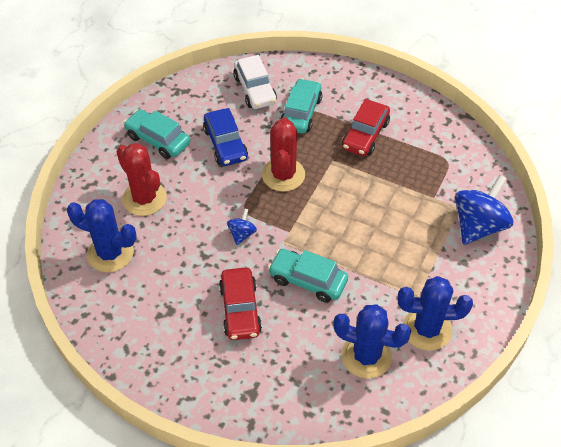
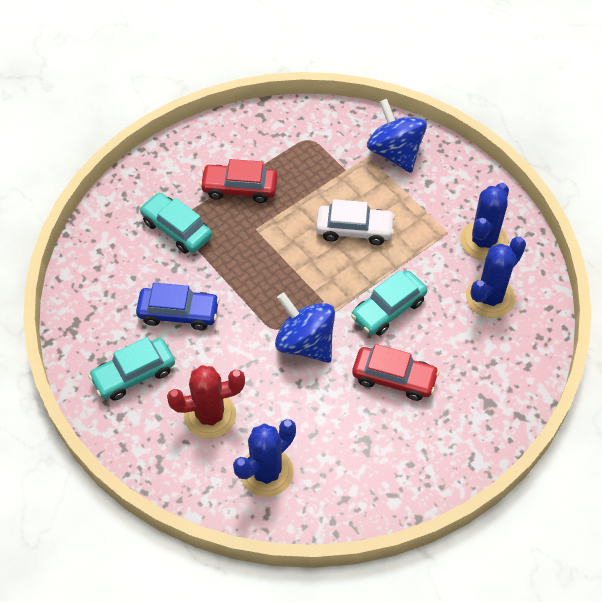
camera: 65 degrees left, 5 degrees up
blue spinning top [227,209,257,245] -> blue spinning top [275,292,335,363], size x2.06
white car [233,55,277,109] -> white car moved to [316,199,395,245]
red cactus [262,117,305,192] -> none
red car [342,99,390,156] -> red car turned 135 degrees clockwise [200,159,278,203]

